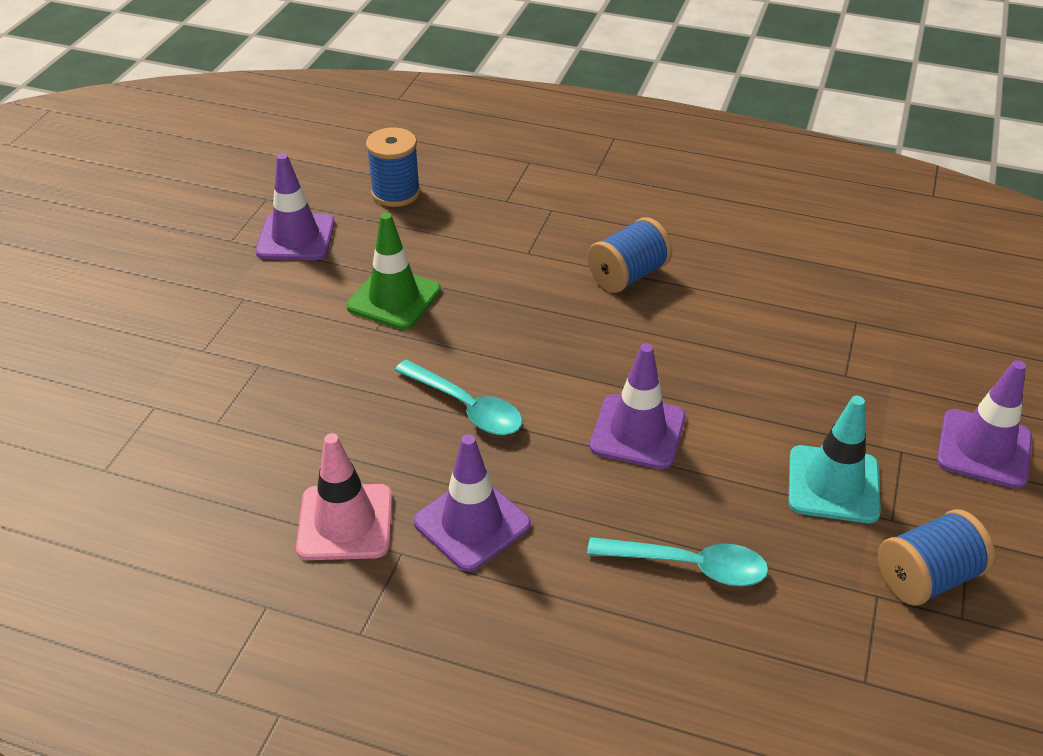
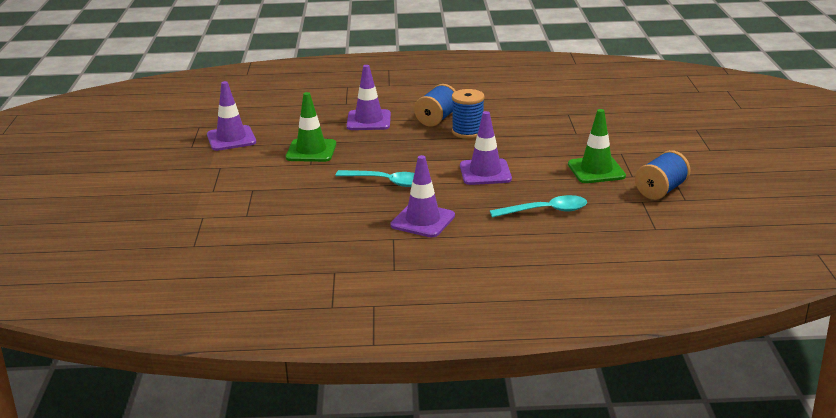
camera: 20 degrees left, 15 degrees down
pink traffic cone [296,433,392,560] -> none
blue spool [366,127,420,207] -> blue spool moved to [452,89,484,139]
turquoise traffic cone [788,396,881,523] -> green traffic cone [568,109,626,183]
purple traffic cone [937,360,1032,489] -> purple traffic cone moved to [346,65,391,130]

